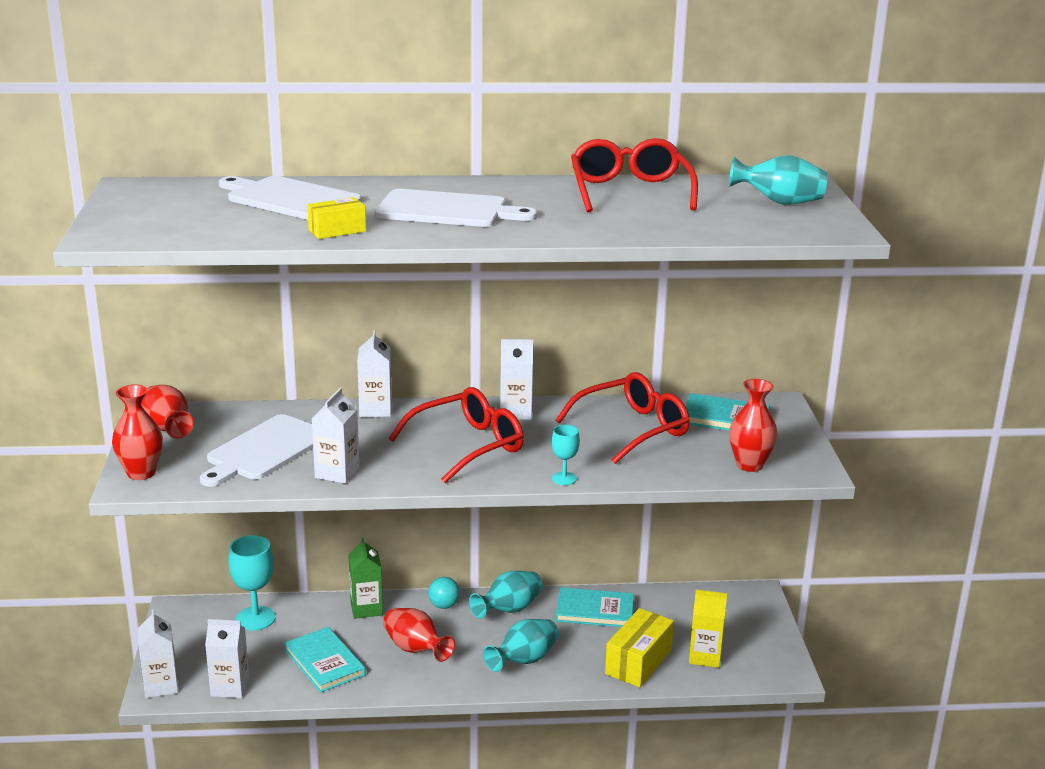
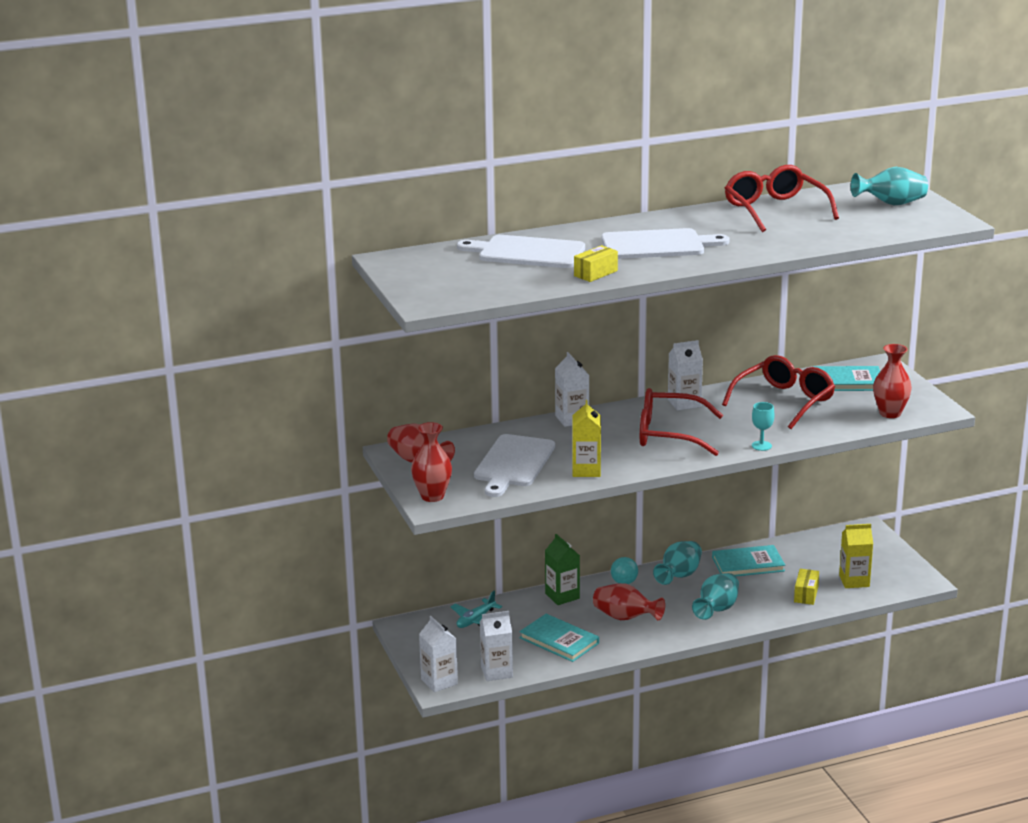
camera: 15 degrees left, 0 degrees up
turquoise goblet [228,535,276,631] -> turquoise plane [450,591,502,628]
white carton [311,388,360,484] -> yellow carton [572,400,601,477]
red glasses [389,387,524,483] -> red glasses turned 120 degrees counterclockwise [640,388,723,456]
yellow box [605,608,674,687] -> yellow box [794,569,819,605], size x0.60

